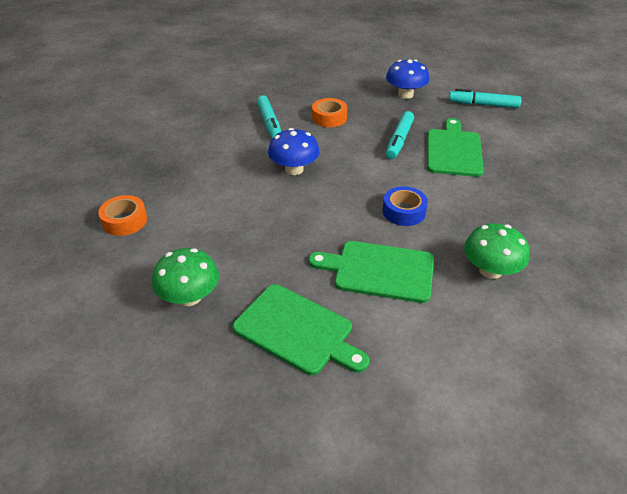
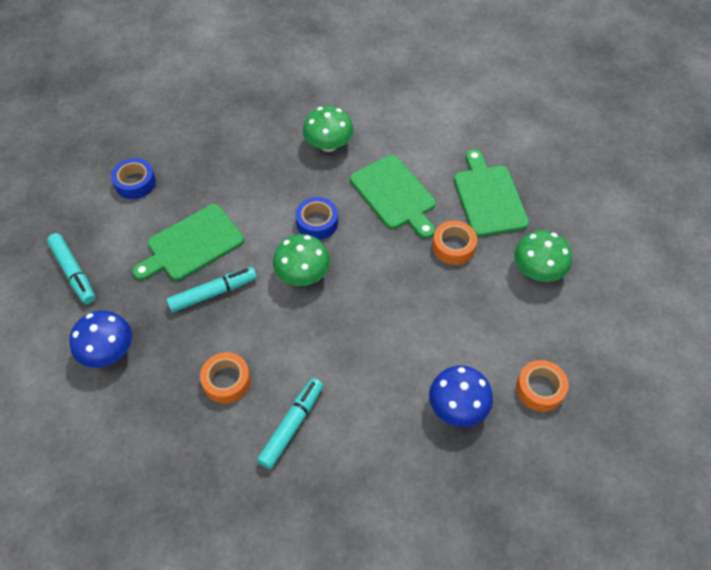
camera: 135 degrees left, 15 degrees up
blue mushroom [268,128,320,175] -> blue mushroom moved to [429,366,493,427]
none -> blue tape [111,158,156,199]
none -> green mushroom [273,234,330,286]
none -> orange tape [432,221,477,265]

